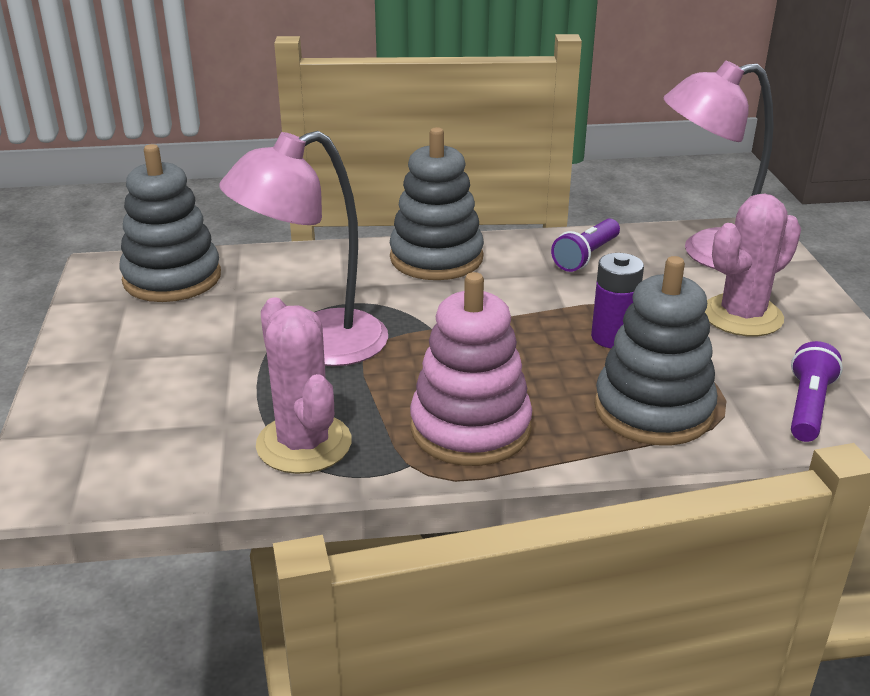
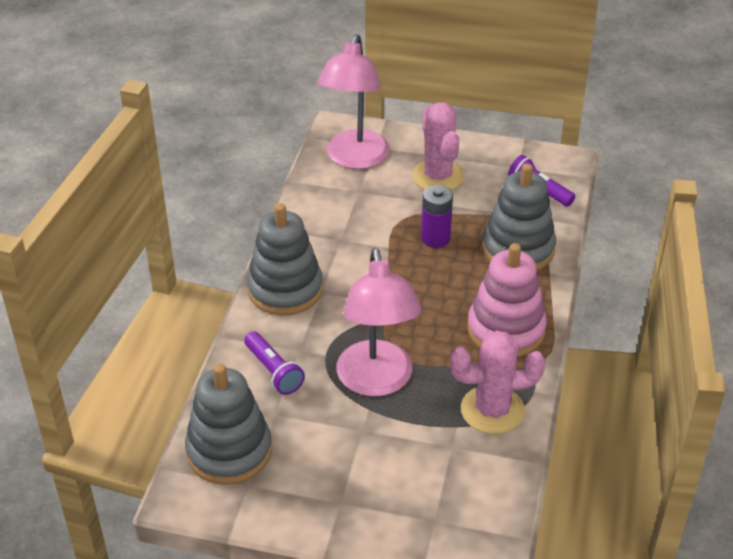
camera: 70 degrees left, 10 degrees up
purple flashlight [551,219,620,272] -> purple flashlight moved to [244,331,305,395]

